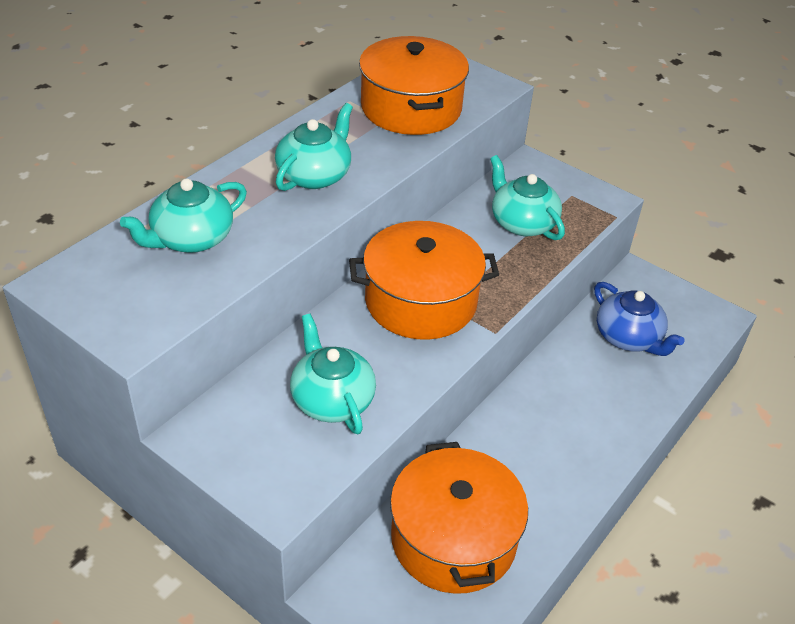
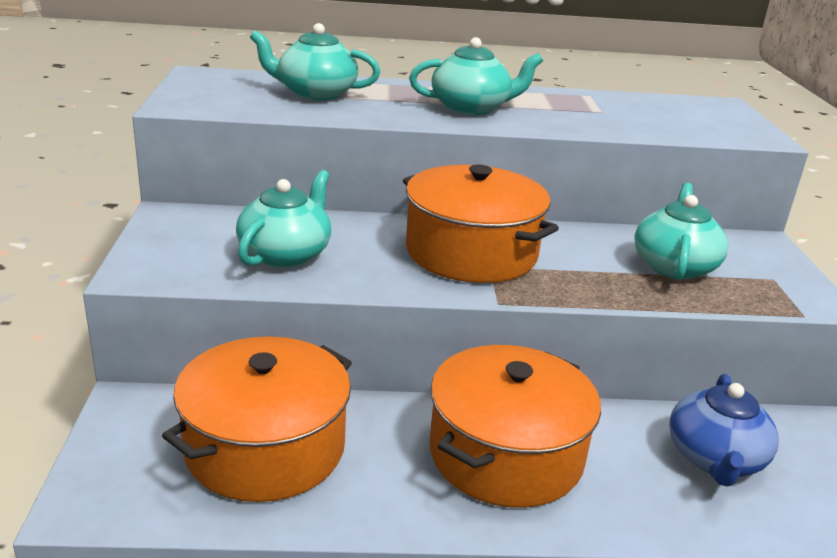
camera: 50 degrees right, 15 degrees down
orange pot [359,36,469,135] -> orange pot moved to [430,345,601,508]

